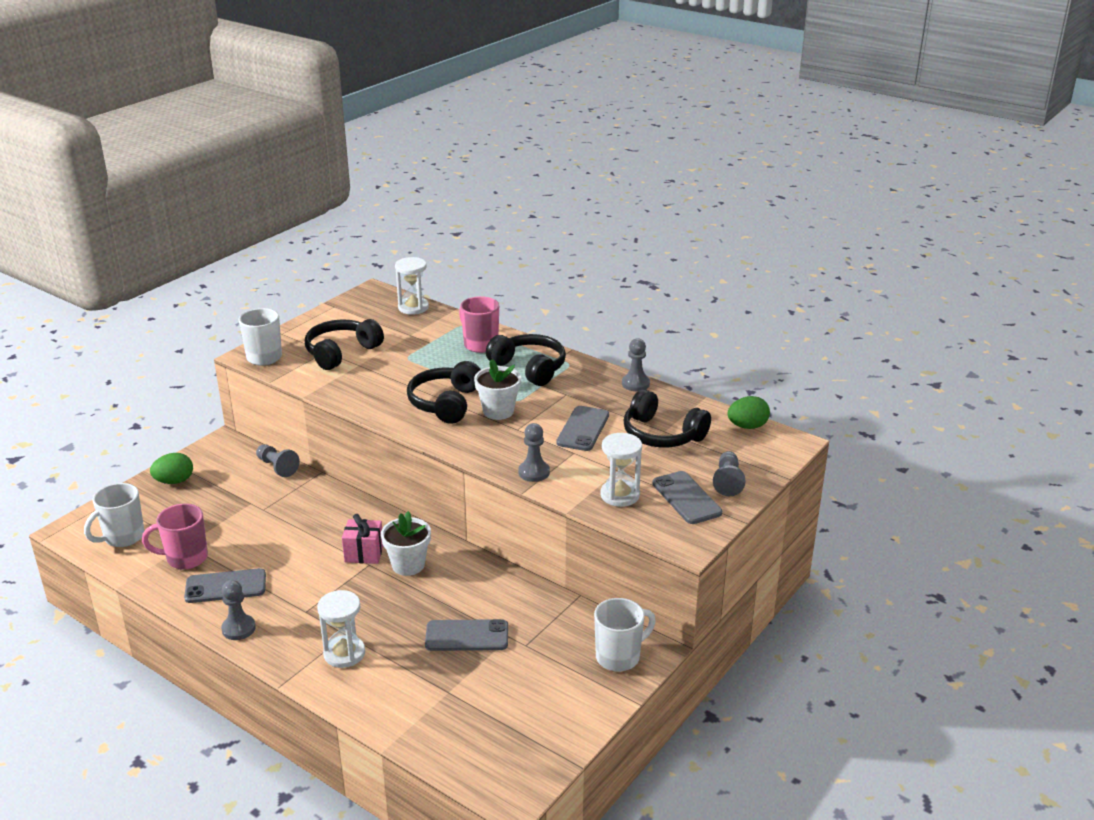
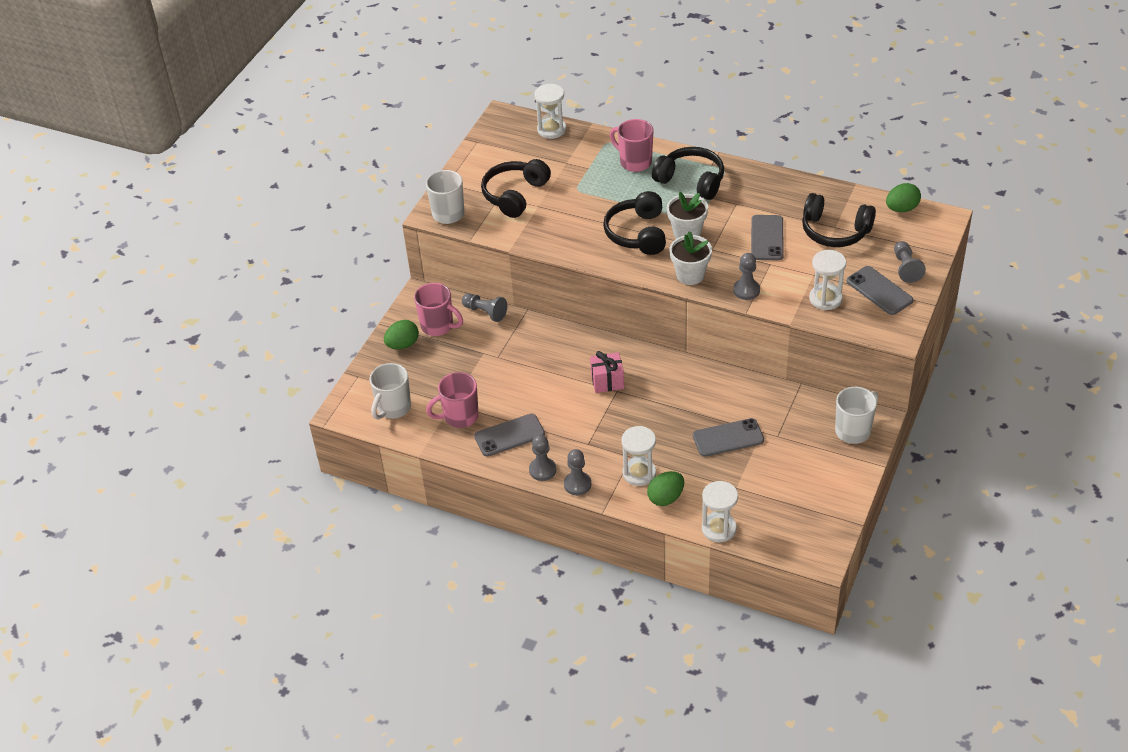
camera: 10 degrees left, 15 degrees up
white flower pot [381,511,431,576] -> white flower pot moved to [669,231,712,285]
grey pawn [622,338,650,391] -> grey pawn moved to [564,449,591,495]
none -> pink mug [414,283,463,336]
none -> green egg [647,471,684,506]
none -> white hourglass [702,481,738,542]

